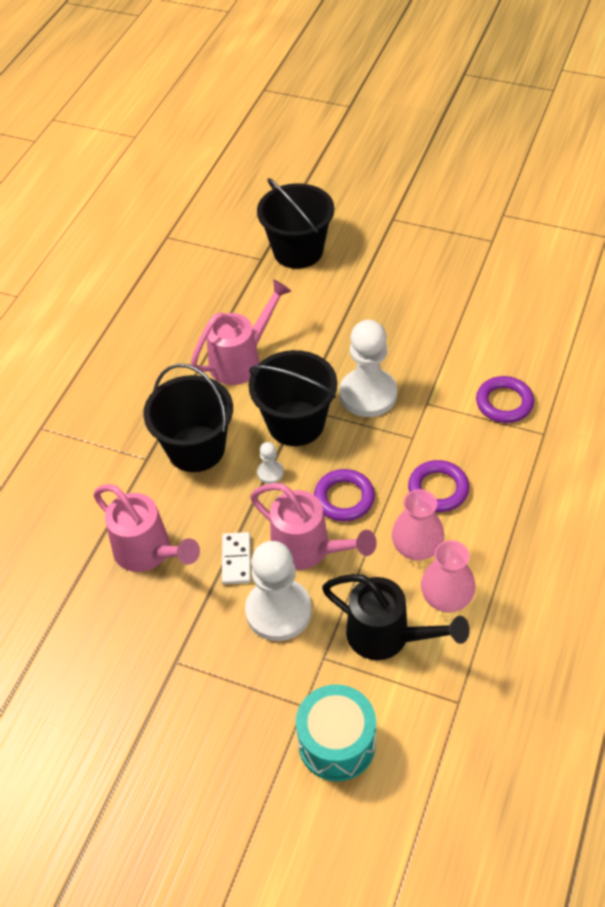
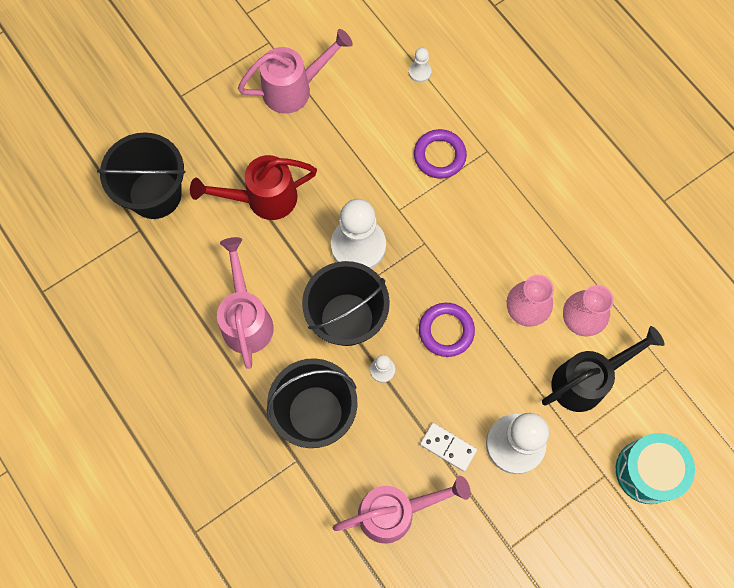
camera: 60 degrees left, 20 degrees up
pink watering can [250,483,377,570] -> pink watering can moved to [238,29,353,114]
purple ring [408,460,469,512] -> none
none -> red watering can [190,155,317,220]
none -> white pawn [409,48,431,83]

